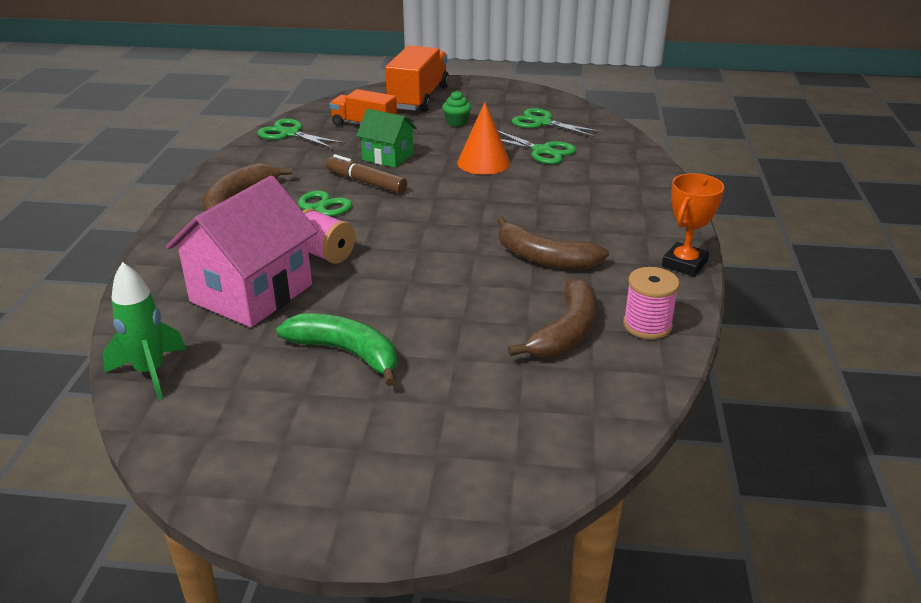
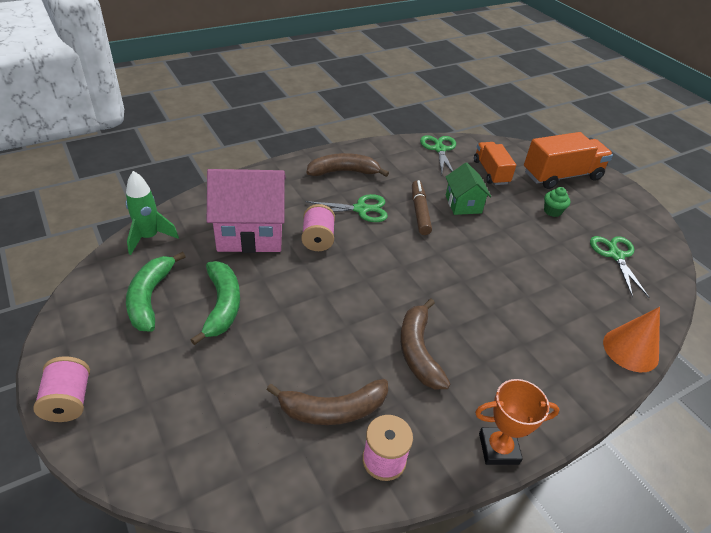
camera: 50 degrees right, 10 degrees up
orange cone [457,102,510,175] -> orange cone moved to [603,307,660,372]
green scissors [497,130,576,164] -> none
none -> pink spool [33,356,90,422]
none -> green banana [126,252,186,332]

